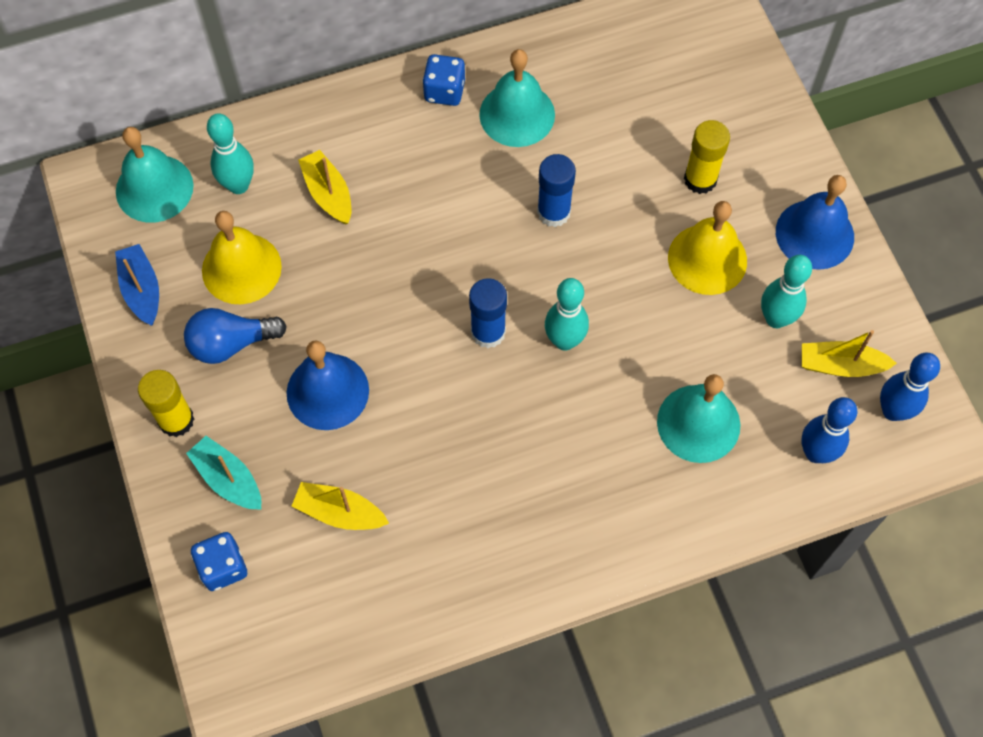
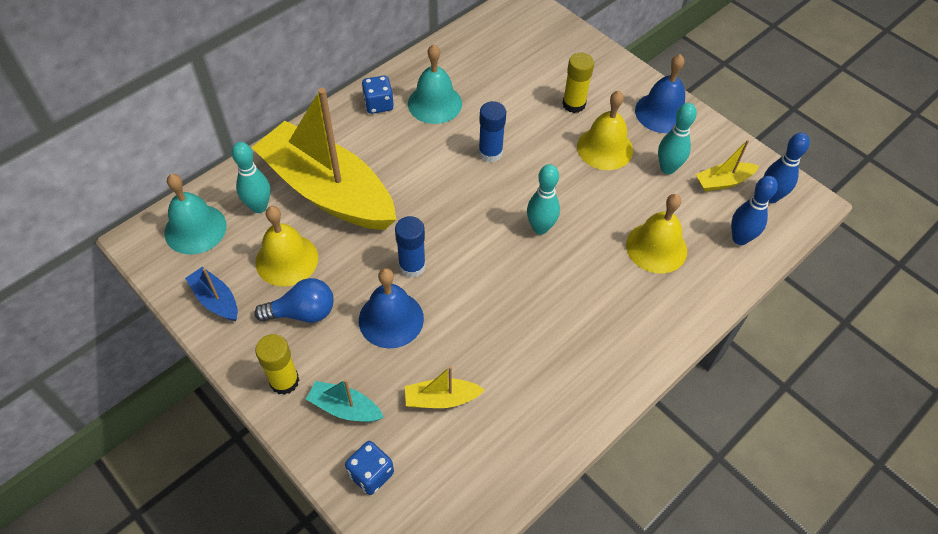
camera: 25 degrees left, 10 degrees down
blue light bulb [184,308,287,364] -> blue light bulb turned 150 degrees counterclockwise [254,278,334,323]
yellow boat [298,150,351,224] -> yellow boat [252,88,396,230], size x2.50
blue glue stick [469,278,507,348] -> blue glue stick moved to [395,216,426,278]
turquoise bell [657,374,741,463] -> yellow bell [626,194,687,274]

